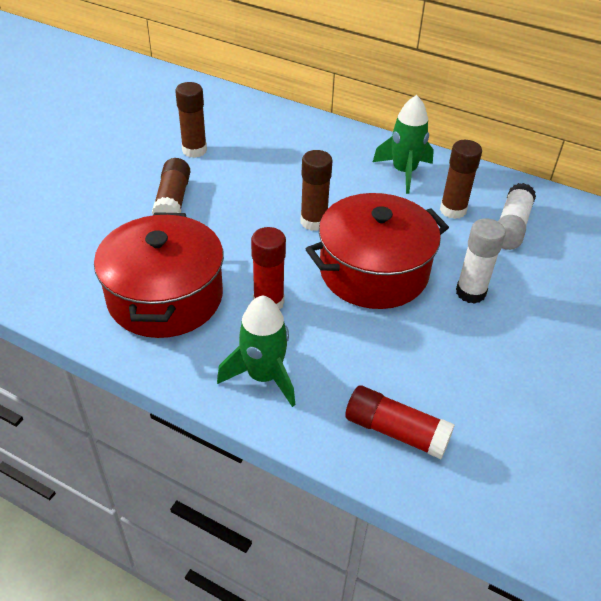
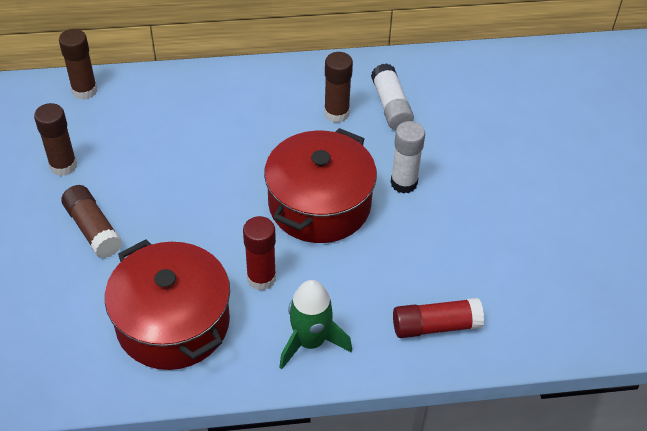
camera: 35 degrees left, 5 degrees up
brown glue stick [301,150,333,231] -> brown glue stick moved to [59,29,97,100]
green rocket [373,95,434,194] -> none

